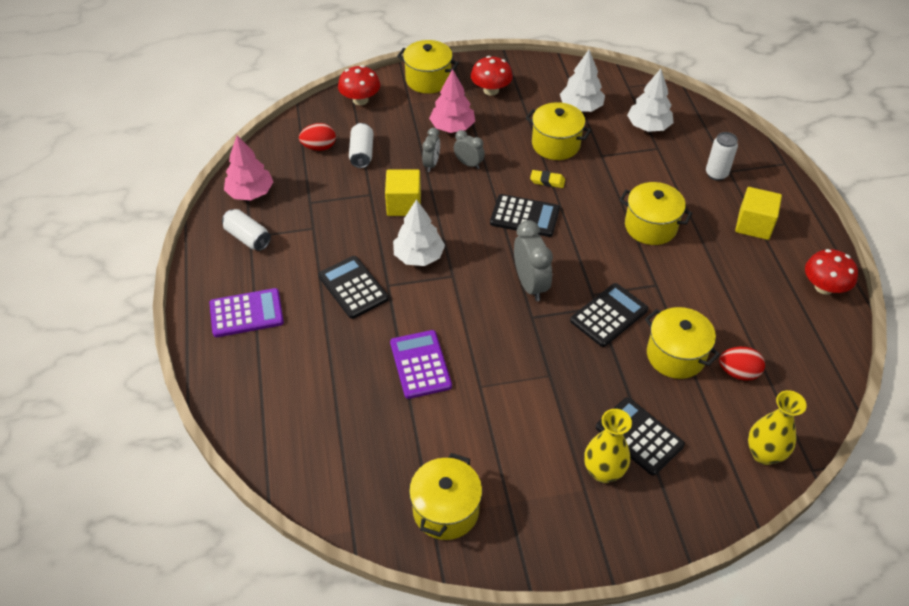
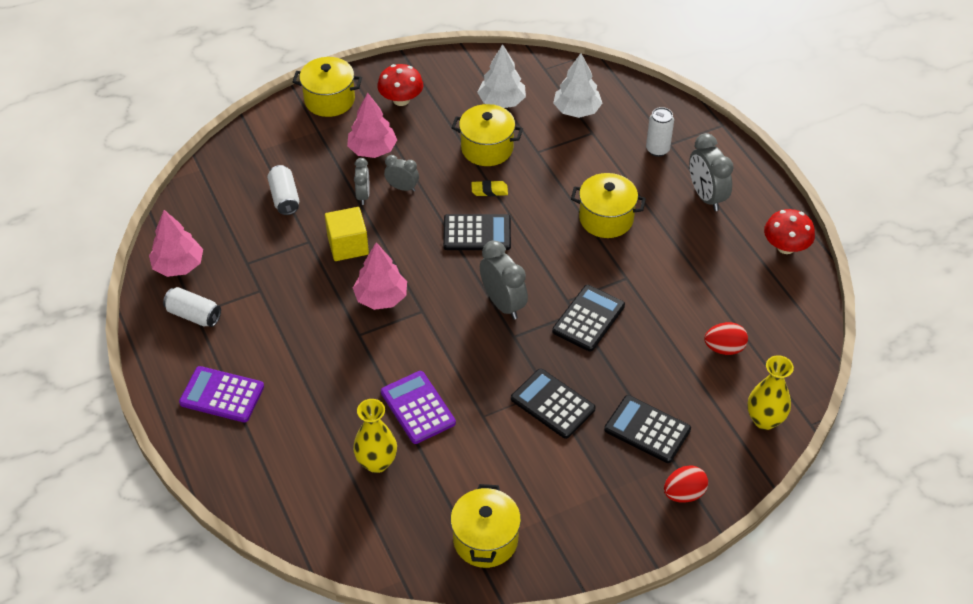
camera: 15 degrees left, 0 degrees up
purple calculator [210,288,284,337] -> purple calculator turned 135 degrees counterclockwise [179,366,264,422]
red egg [299,123,336,151] -> red egg moved to [664,465,708,503]
black calculator [318,256,389,319] -> black calculator moved to [511,369,596,439]
red mushroom [338,65,380,105] -> none
white tree [393,199,445,266] -> pink tree [353,242,407,310]
yellow vase [584,409,632,483] -> yellow vase moved to [353,399,397,473]
yellow pot [645,307,720,379] -> none
yellow cube [735,187,782,240] -> grey clock [689,133,734,211]

